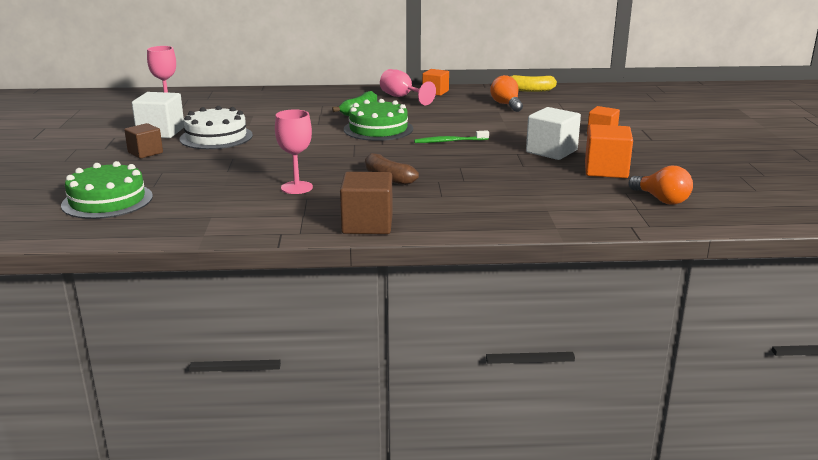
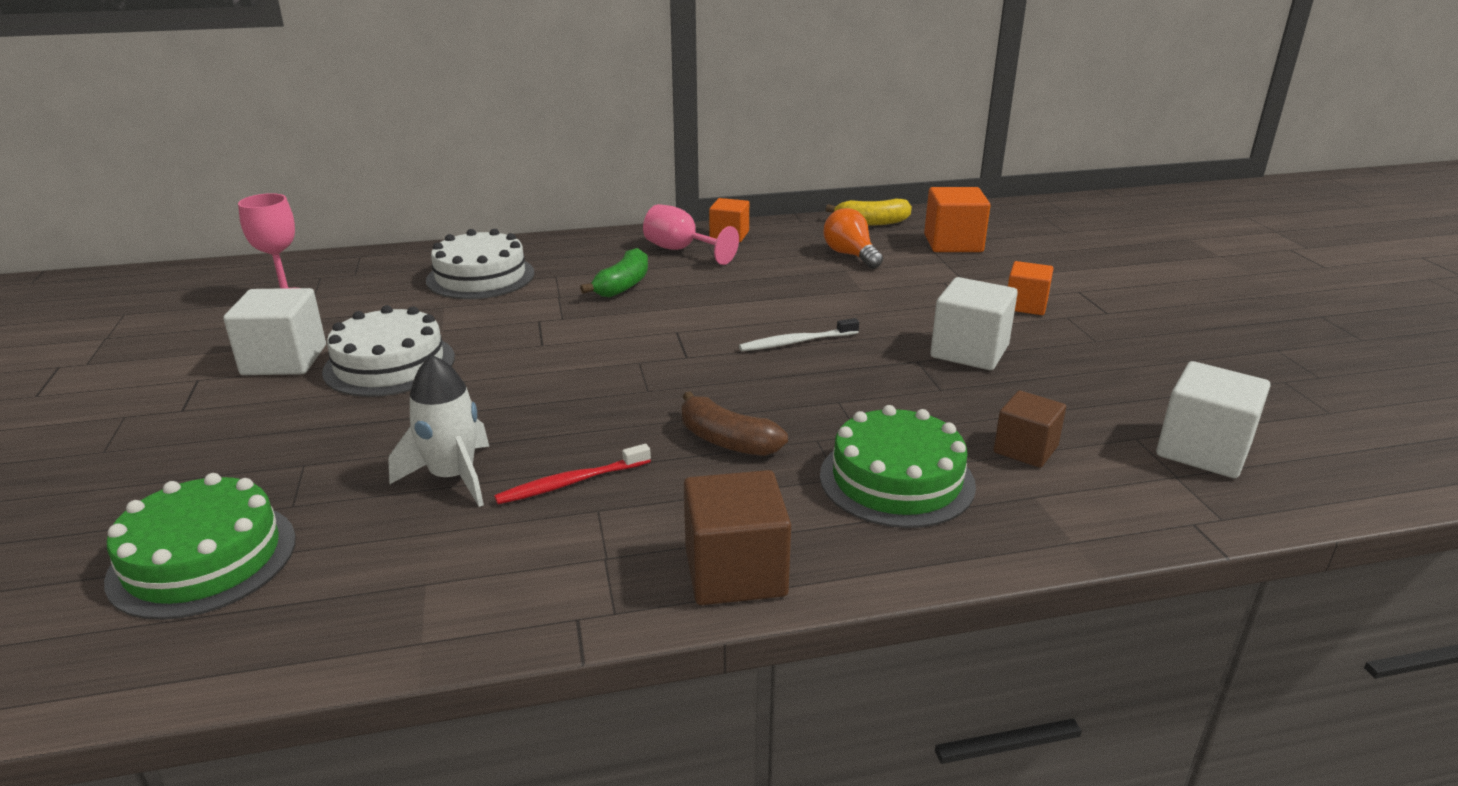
camera: 10 degrees left, 5 degrees up
brown cube [124,123,163,159] -> brown cube moved to [994,390,1066,468]
pink goblet [275,109,313,194] -> red toothbrush [494,444,651,504]
green cake [344,99,413,141] -> green cake moved to [820,405,976,528]
green toothbrush [414,130,489,143] -> white toothbrush [739,318,859,351]
orange cube [585,124,633,178] -> orange cube moved to [924,187,990,252]
orange light bulb [629,165,693,205] -> white cube [1156,361,1270,478]
none -> white rocket [388,355,489,507]
none -> white cake [426,229,535,299]

